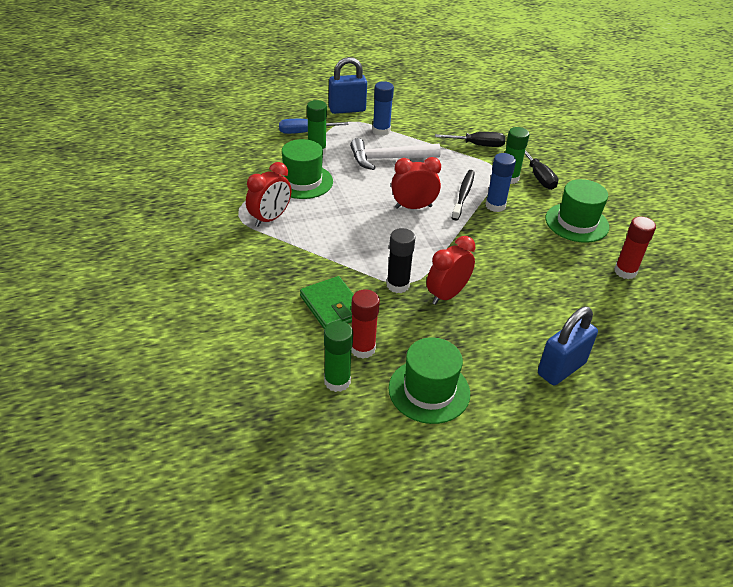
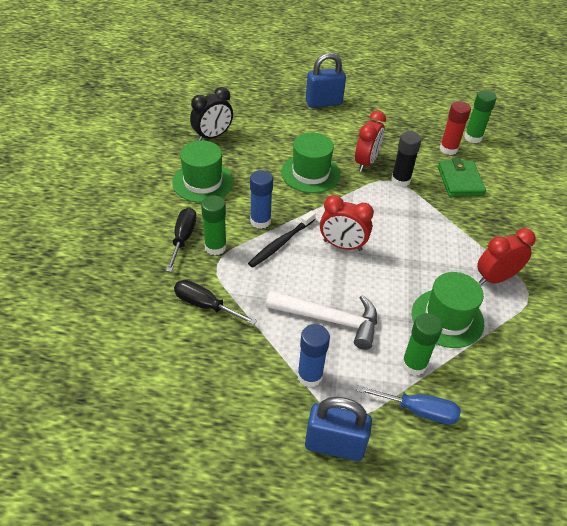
camera: 155 degrees left, 5 degrees up
green hat [389,338,470,424] -> green hat moved to [281,133,340,193]
red clock [427,236,476,305] -> red clock turned 45 degrees counterclockwise [355,111,386,172]
red glue stick [614,216,656,279] -> black clock [190,87,233,141]

